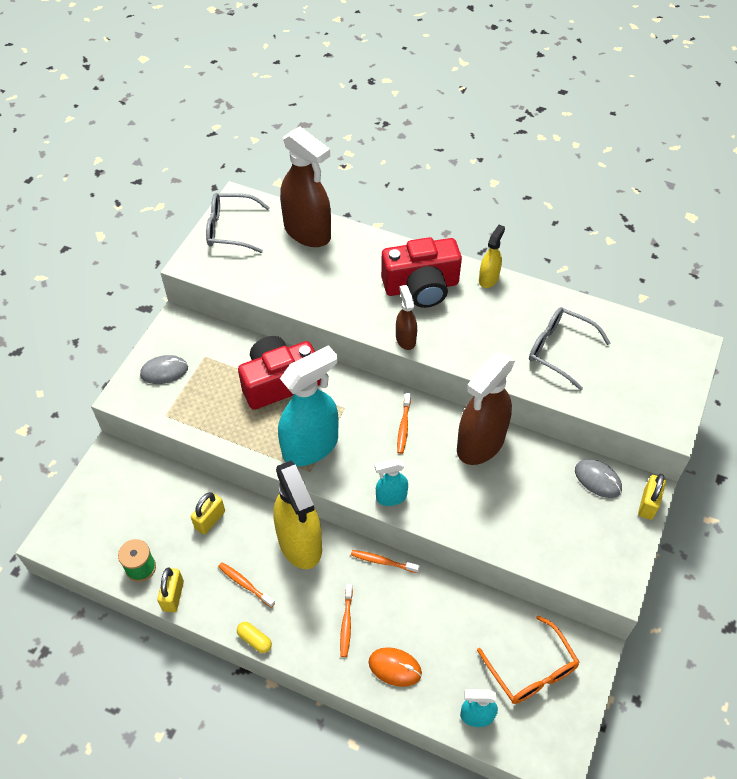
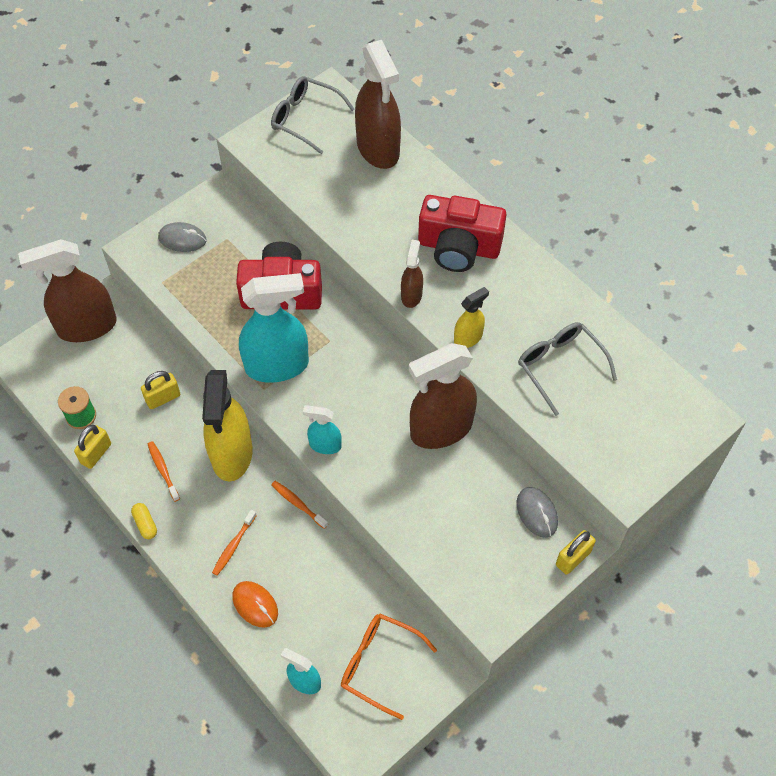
camera: 25 degrees right, 5 degrees up
orange toothbrush [397,393,411,454] -> none
orange glasses [477,615,579,704] -> orange glasses turned 120 degrees clockwise [341,614,437,720]
yellow spray bottle [479,225,505,288] -> yellow spray bottle moved to [454,287,489,348]
none -> brown spray bottle [18,239,116,342]

